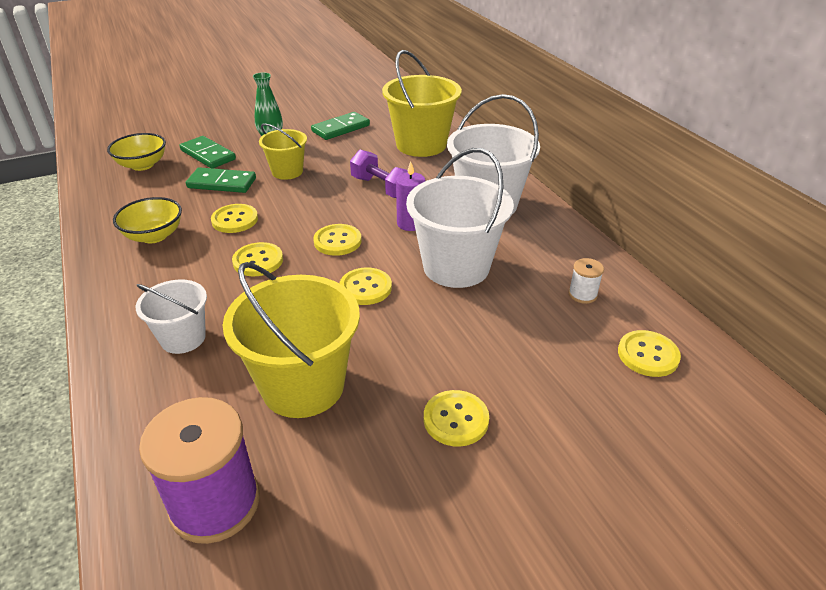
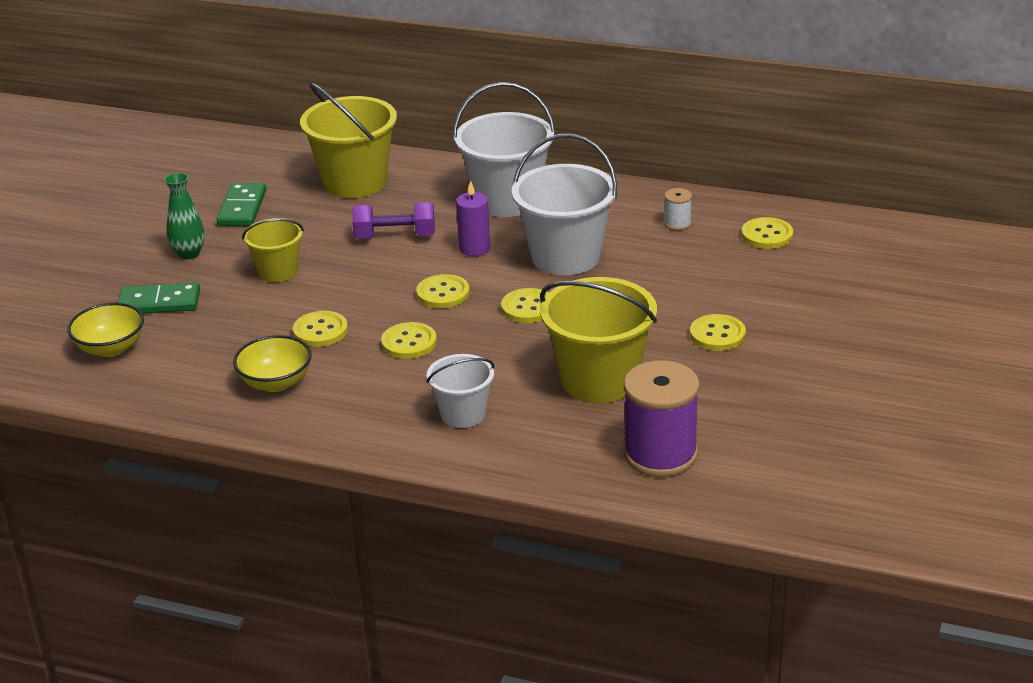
camera: 45 degrees left, 5 degrees down
green domino [186,167,256,193] -> none

